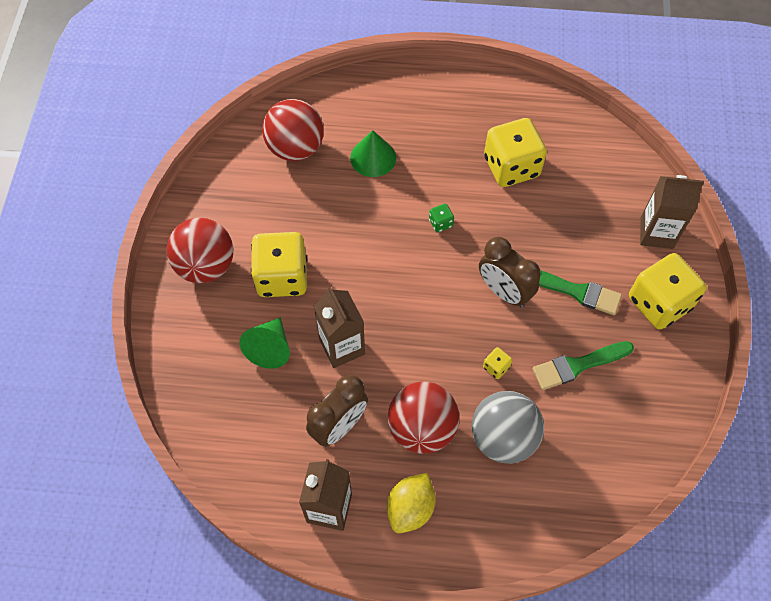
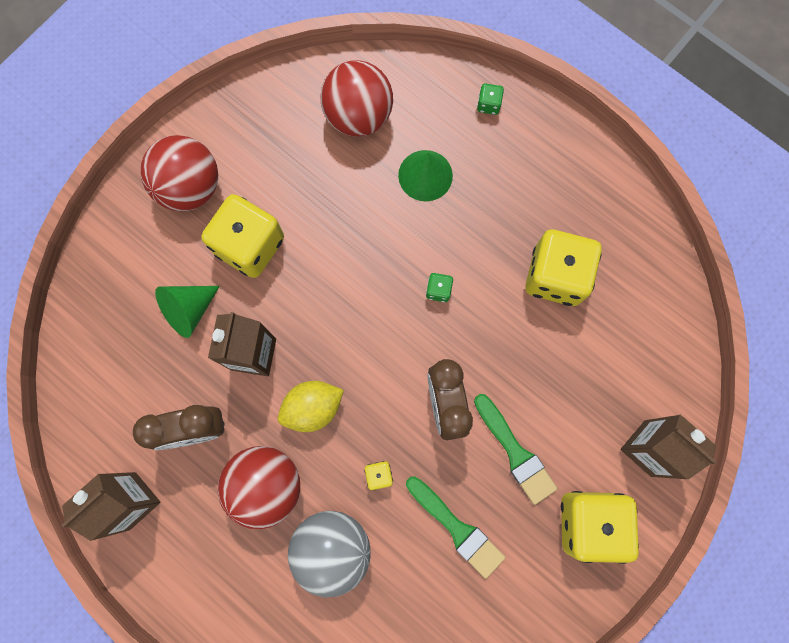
camera: 35 degrees right, 15 degrees up
yellow lemon [387,473,436,533] -> yellow lemon moved to [278,381,344,432]
green brush [532,341,634,390] -> green brush turned 150 degrees counterclockwise [406,476,506,579]
none -> green dice [477,83,504,115]

